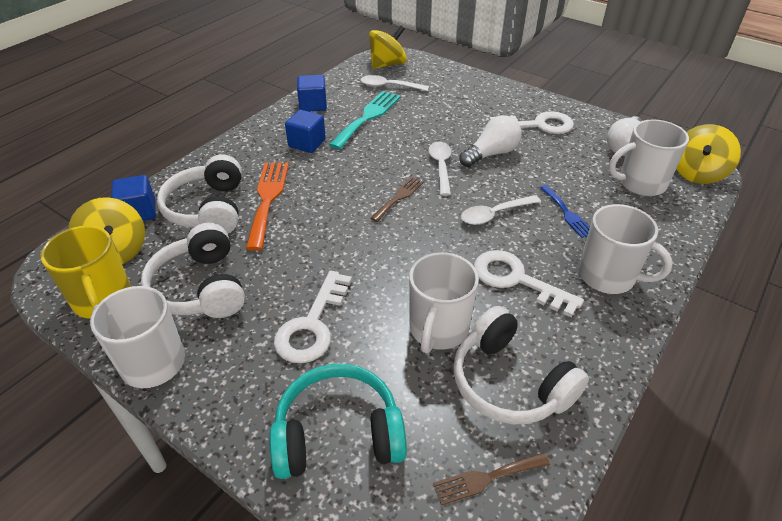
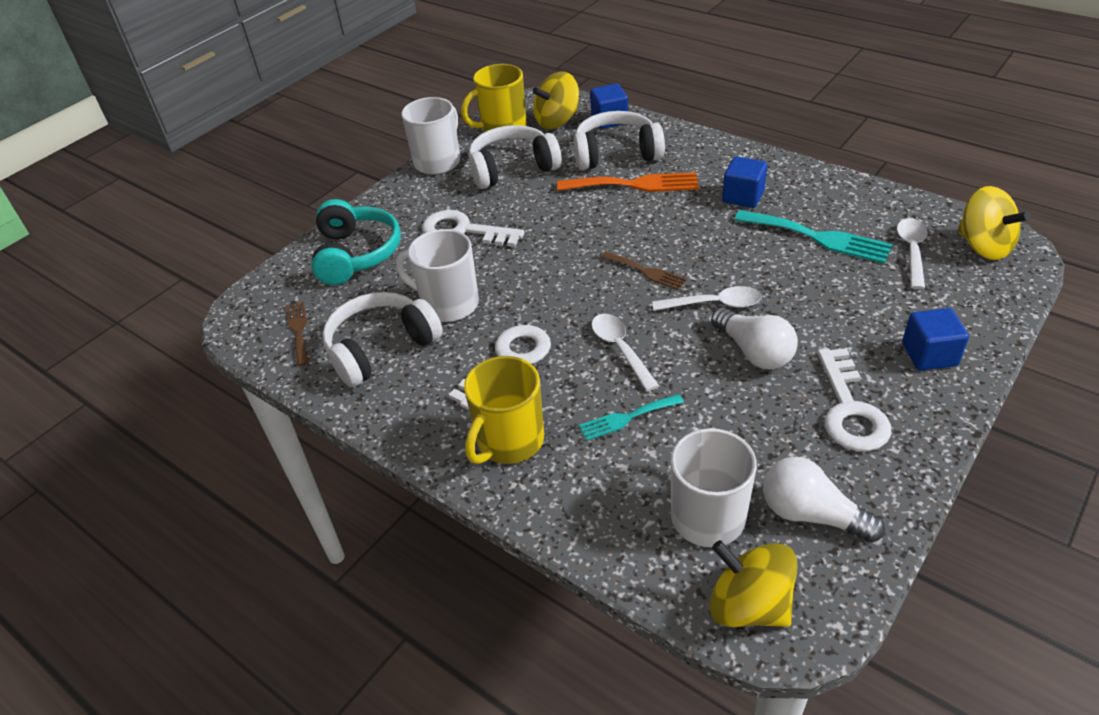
camera: 95 degrees right, 0 degrees up
blue cube [297,75,327,111] -> blue cube moved to [902,308,969,370]
blue fork [540,185,590,238] -> turquoise fork [579,394,684,441]
white mug [579,204,673,294] -> yellow mug [464,356,544,464]

